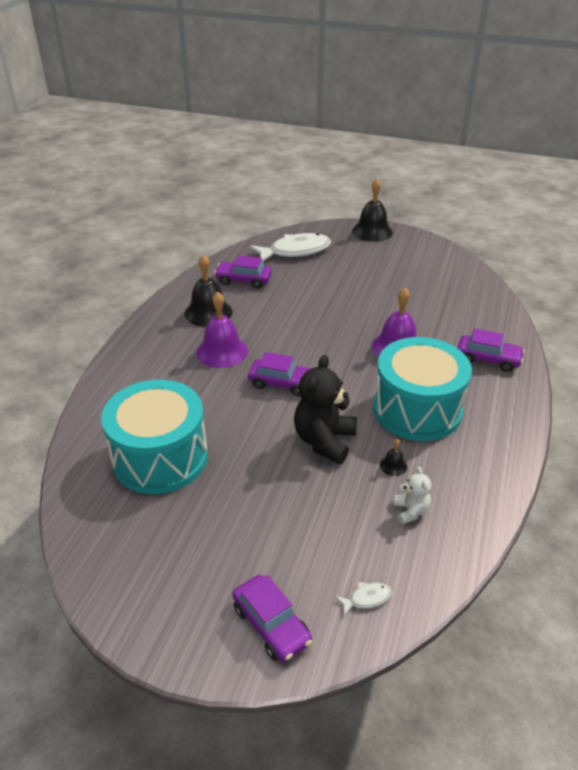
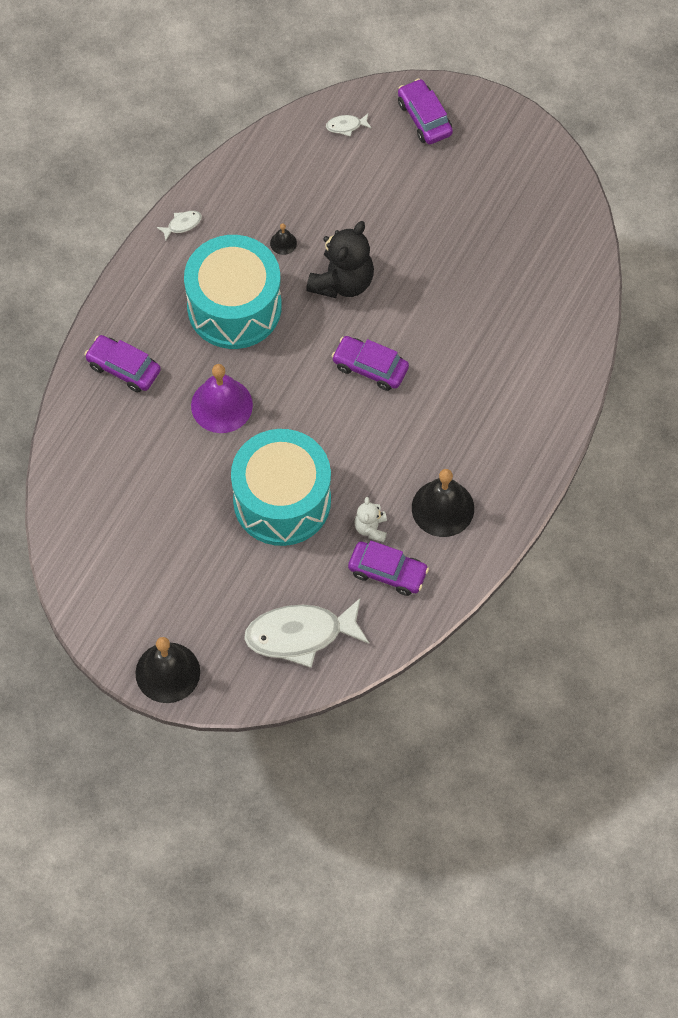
camera: 170 degrees left, 25 degrees up
turquoise drum [101,380,208,494] -> turquoise drum moved to [231,429,331,546]
purple bell [197,291,248,368] -> none
white teddy bear [394,467,432,524] -> white teddy bear moved to [354,497,387,542]
none -> white fish [157,211,202,242]

